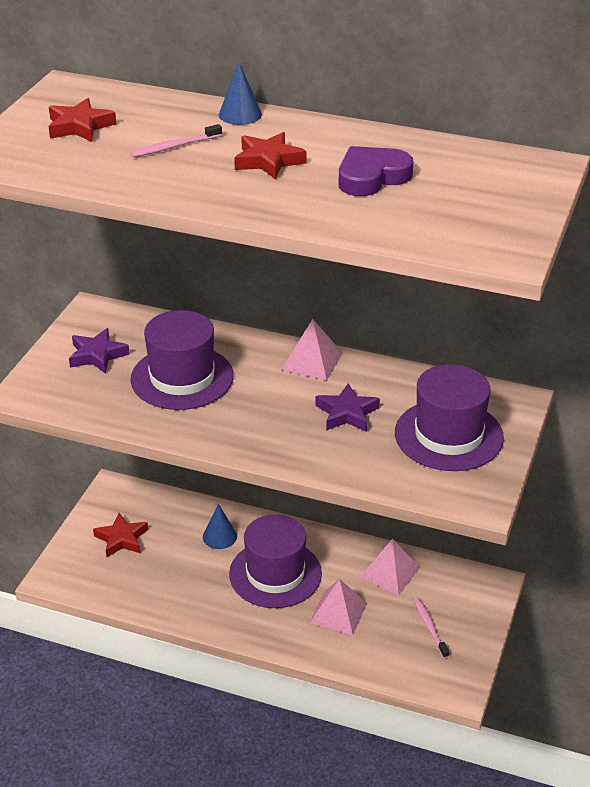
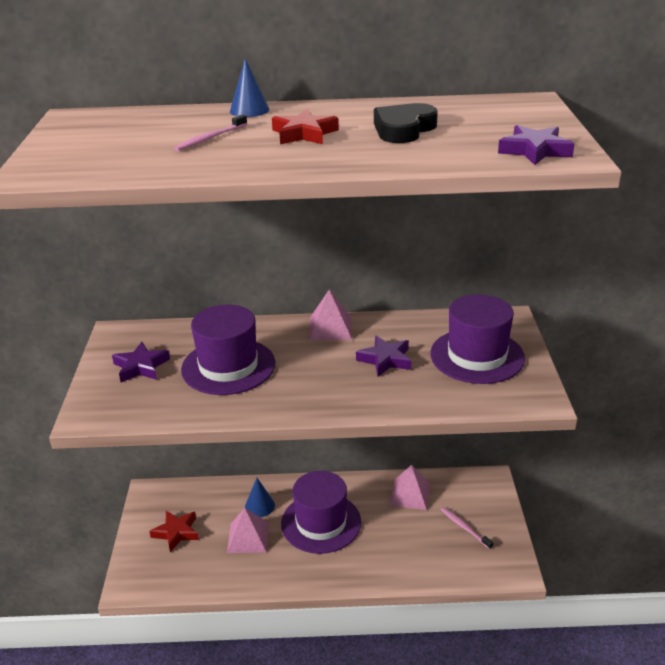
camera: 20 degrees left, 5 degrees down
red star [49,98,116,142] -> none
pink pyramid [310,579,367,635] -> pink pyramid moved to [227,508,269,553]
purple heart [339,146,414,196] -> black heart [374,103,438,143]
none -> purple star [498,125,575,165]

